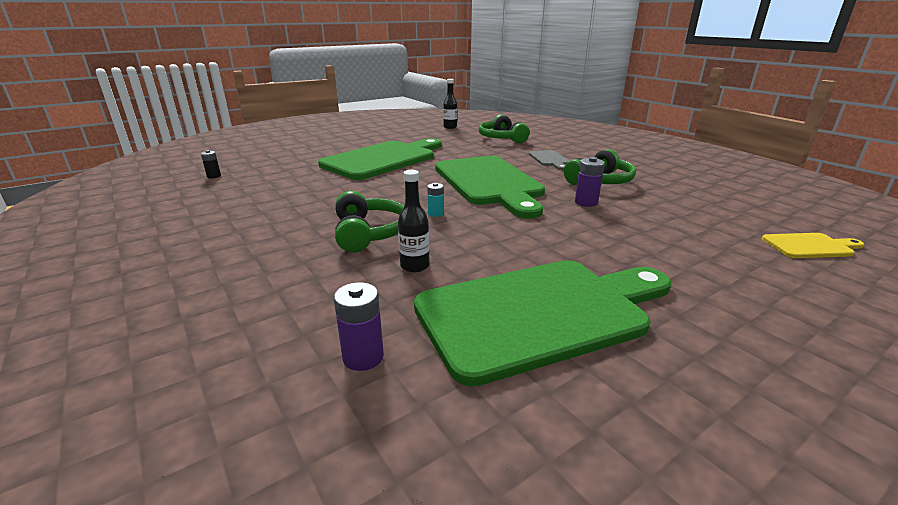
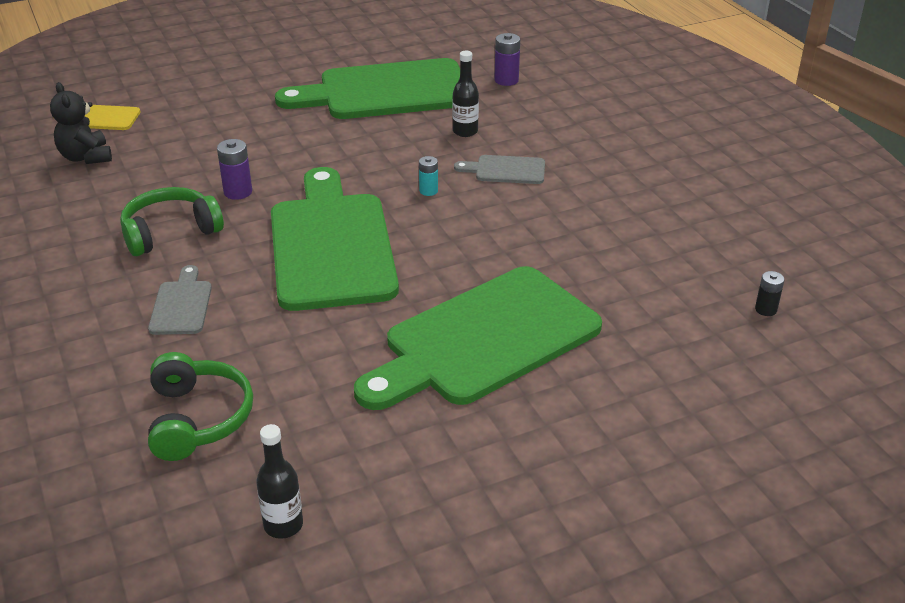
camera: 170 degrees left, 10 degrees up
green headphones [335,191,404,252] -> grey cutting board [454,155,545,184]
none -> black teddy bear [50,82,112,164]

